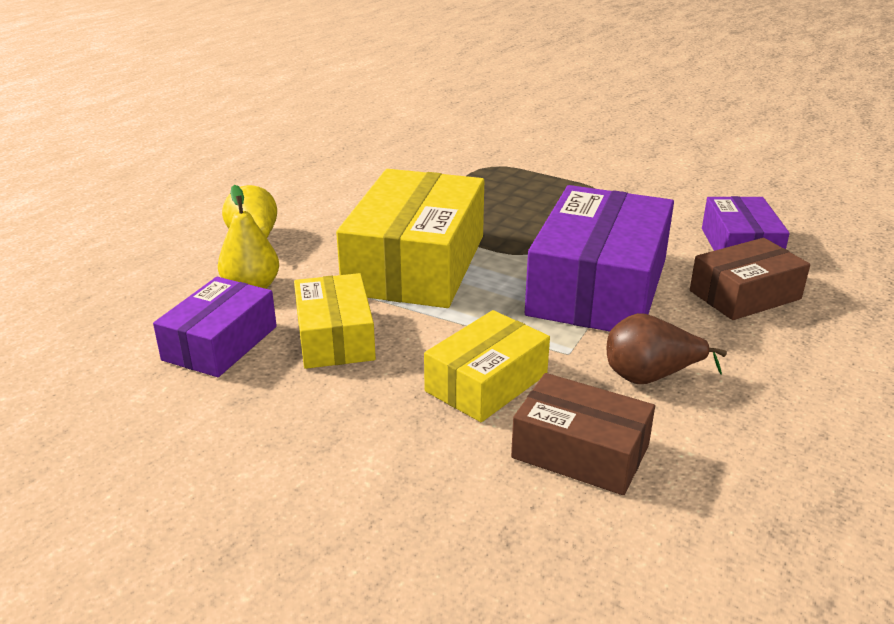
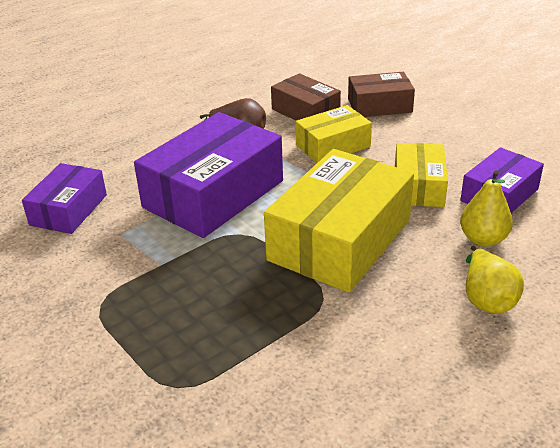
camera: 160 degrees left, 5 degrees up
brown box [690,238,810,320] -> brown box moved to [348,72,415,117]

